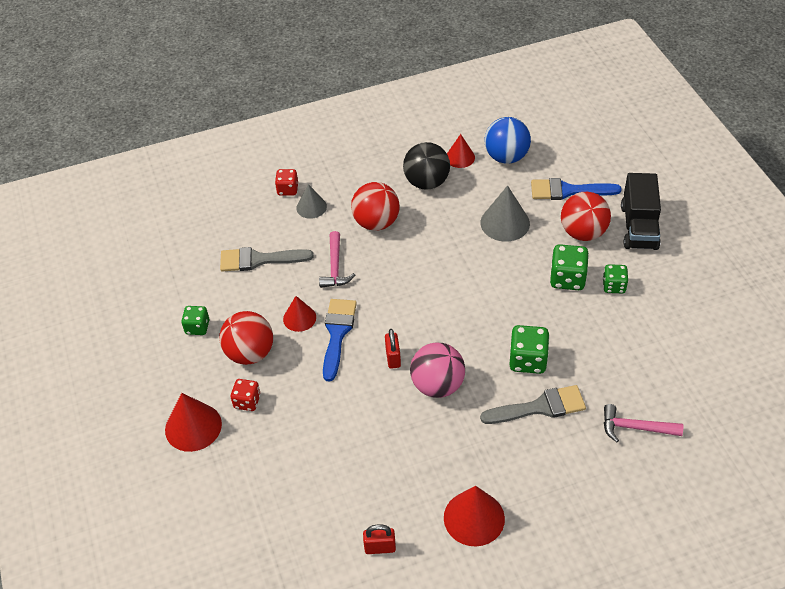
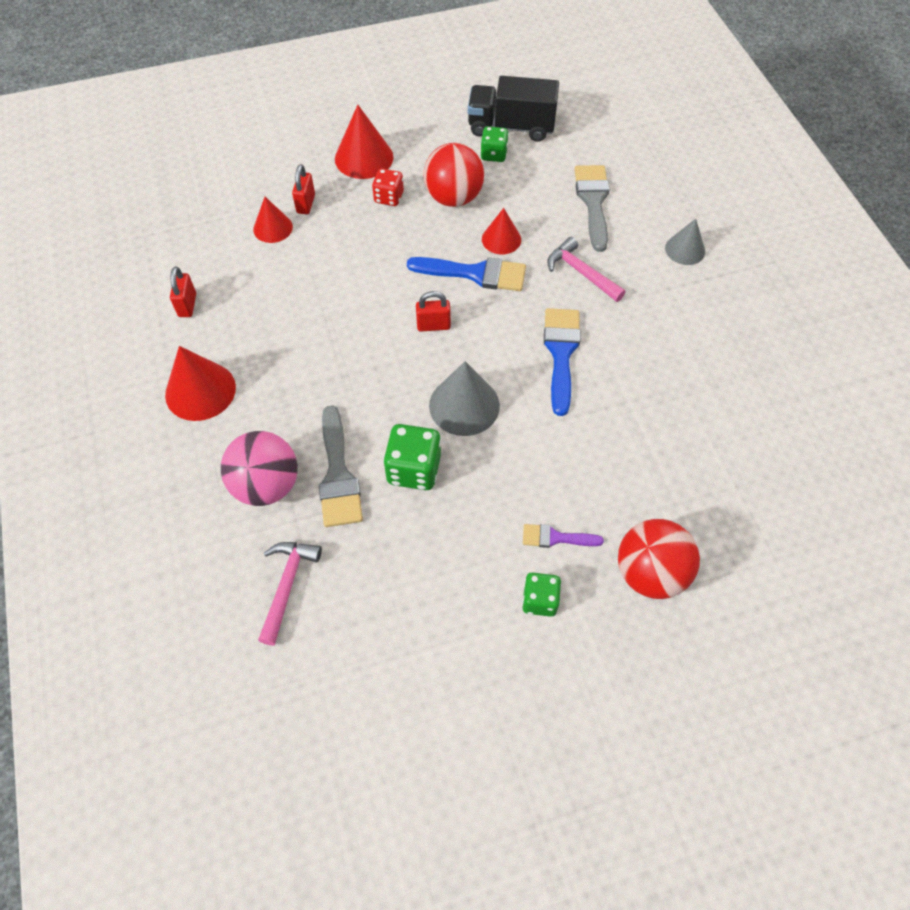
camera: 90 degrees right, 10 degrees up
red dice [275,169,298,196] -> none
pink hammer [319,231,355,288] -> pink hammer turned 45 degrees clockwise [547,237,626,302]
red ball [351,182,400,231] -> none
black ball [403,142,450,190] -> none
pink ball [410,343,465,398] -> pink ball moved to [221,431,298,506]
red cone [447,134,475,168] -> red cone moved to [253,197,293,243]
grey cone [480,185,530,242] -> grey cone moved to [429,361,500,436]
blue ball [484,117,531,164] -> none
blue brush [531,178,622,200] -> blue brush moved to [544,308,580,416]
green dice [550,244,589,290] -> purple brush [523,524,604,548]
black truck [621,173,661,250] -> black truck moved to [468,76,559,142]
none -> red padlock [292,164,315,214]

